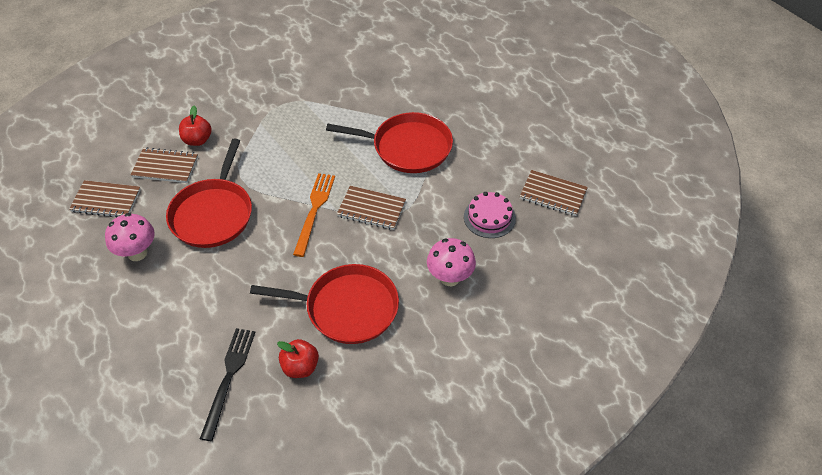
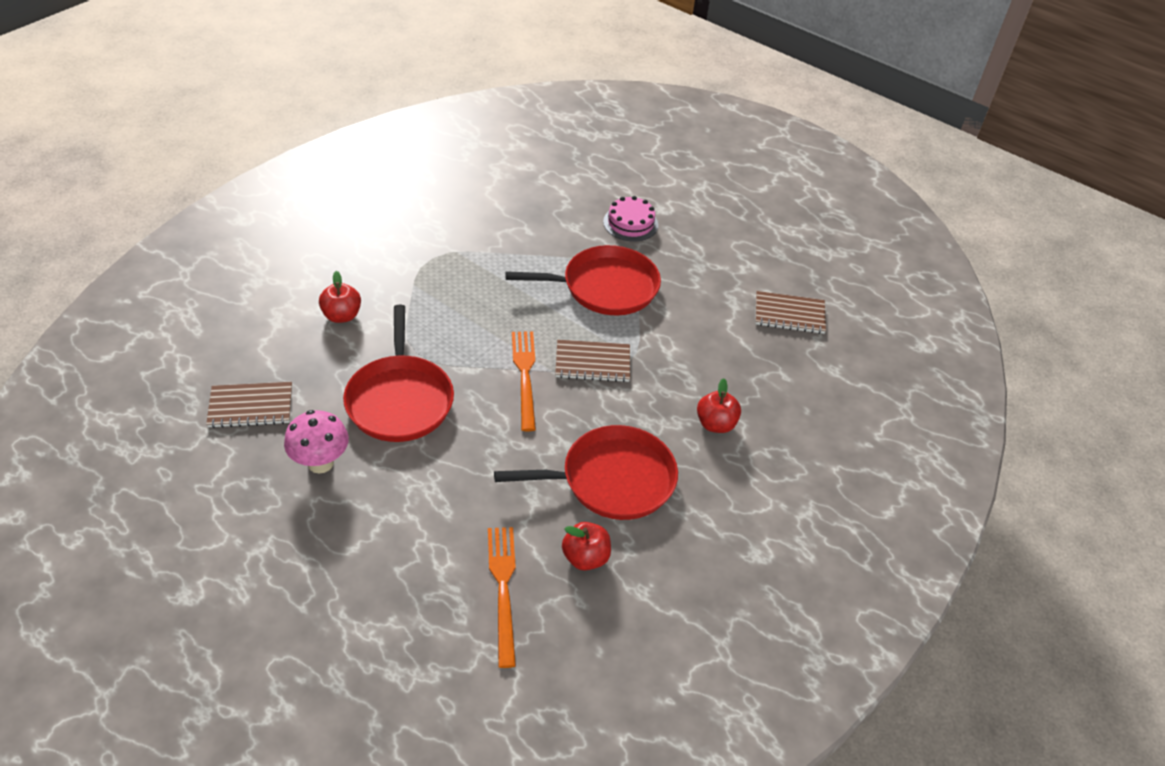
camera: 20 degrees left, 5 degrees down
brown notebook [131,147,198,183] -> none
black fork [200,328,255,441] -> orange fork [488,527,516,668]
pink mushroom [427,238,476,286] -> red apple [697,378,741,433]
pink cake [464,192,516,238] -> pink cake moved to [603,196,658,241]

